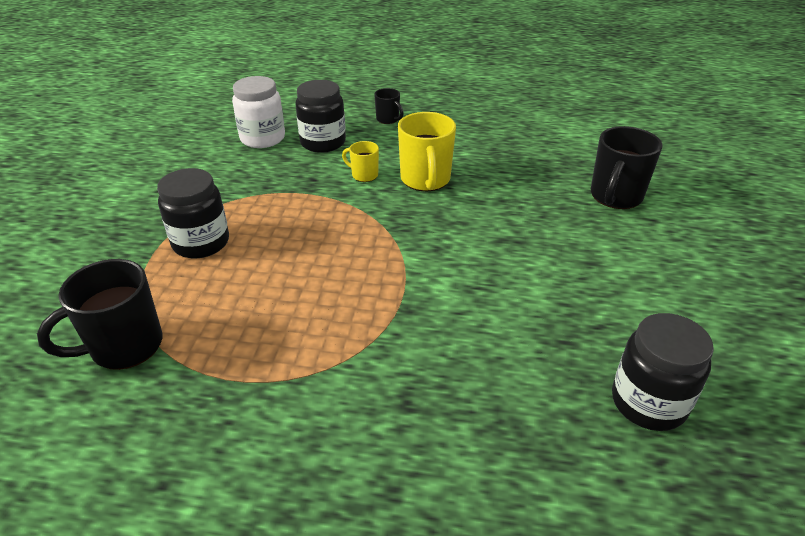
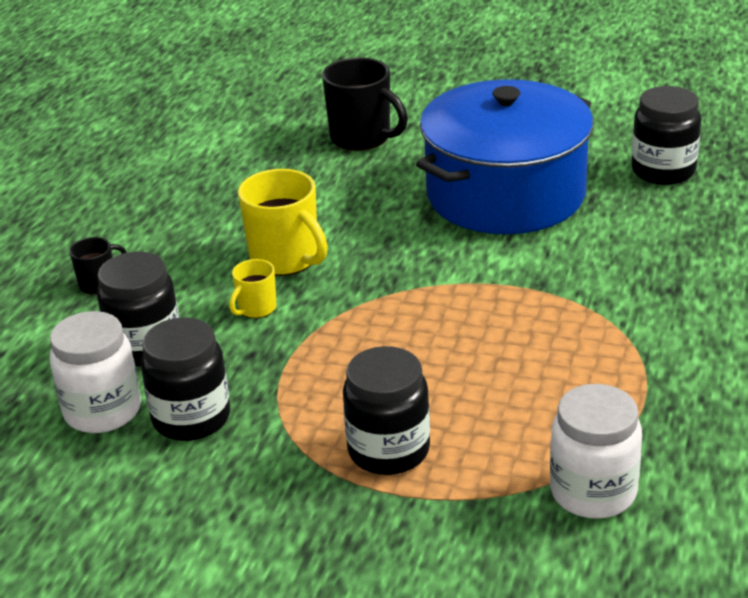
camera: 80 degrees left, 5 degrees down
black mug [37,259,163,370] -> white jar [550,384,642,519]
yellow mug [398,112,456,191] -> yellow mug turned 45 degrees clockwise [238,169,328,276]
none -> black jar [141,317,230,441]
none -> blue pot [416,79,594,234]

